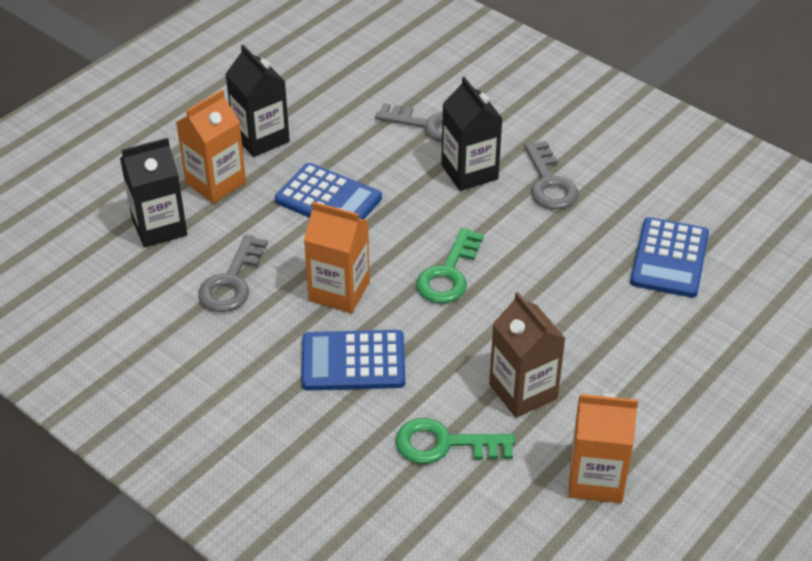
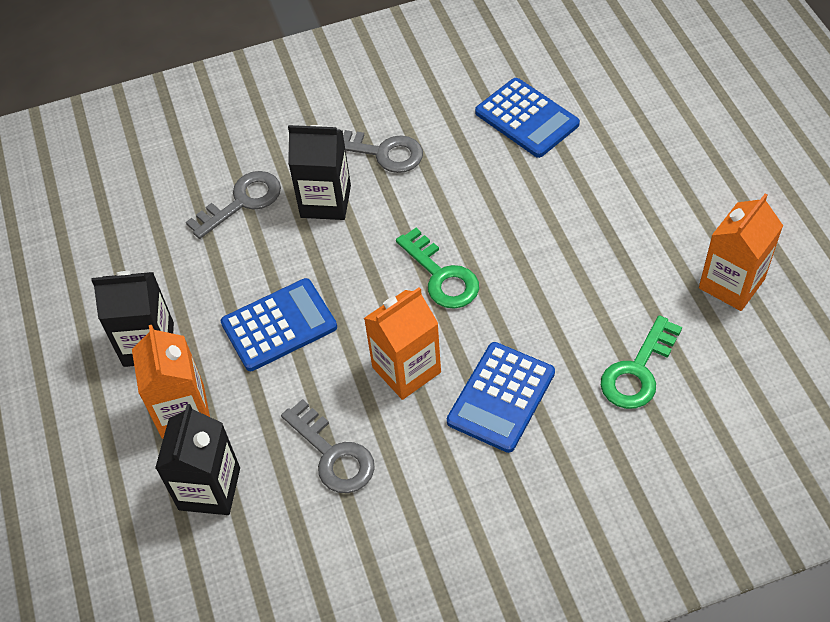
camera: 55 degrees left, 10 degrees up
brown carton [489,292,566,418] -> none

